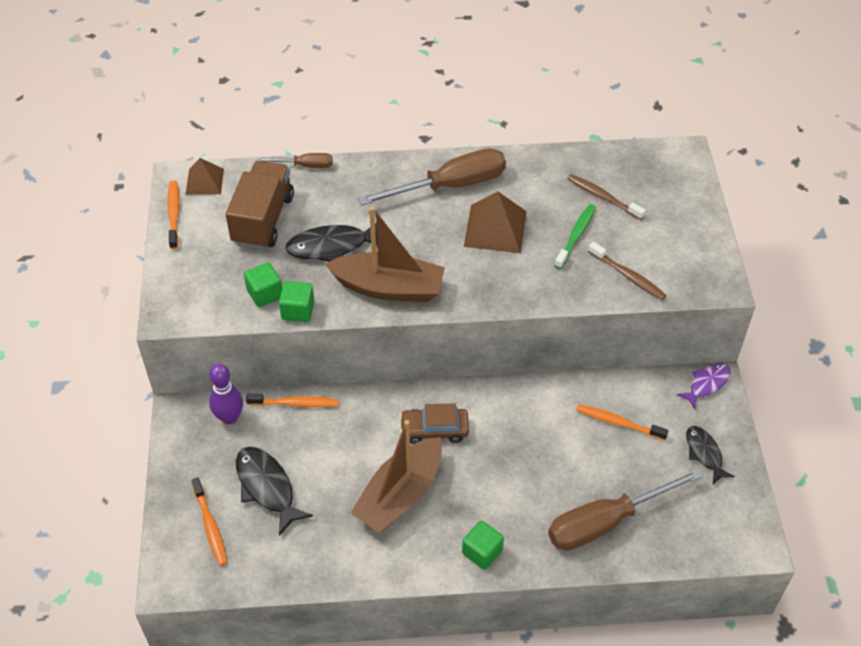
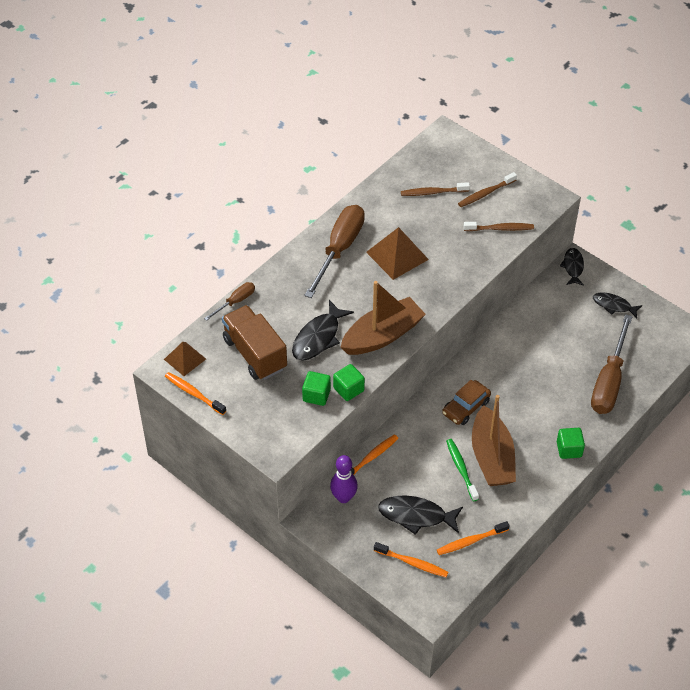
camera: 45 degrees left, 0 degrees up
green toothbrush [554,204,596,269] -> green toothbrush moved to [446,439,479,501]
orange toothbrush [576,404,669,441] -> orange toothbrush moved to [437,521,510,555]
purple fish [677,363,731,409] -> black fish [560,248,584,286]
none -> brown toothbrush [458,172,517,207]

